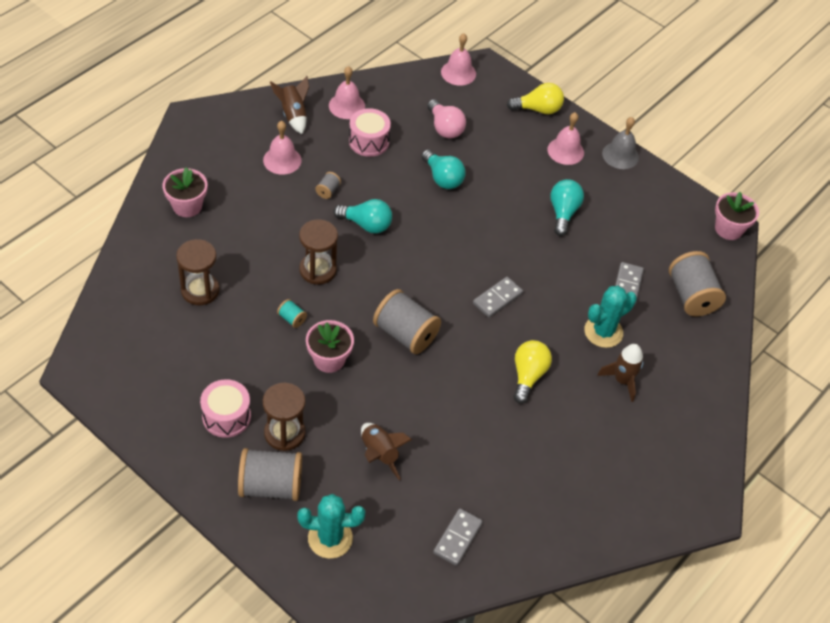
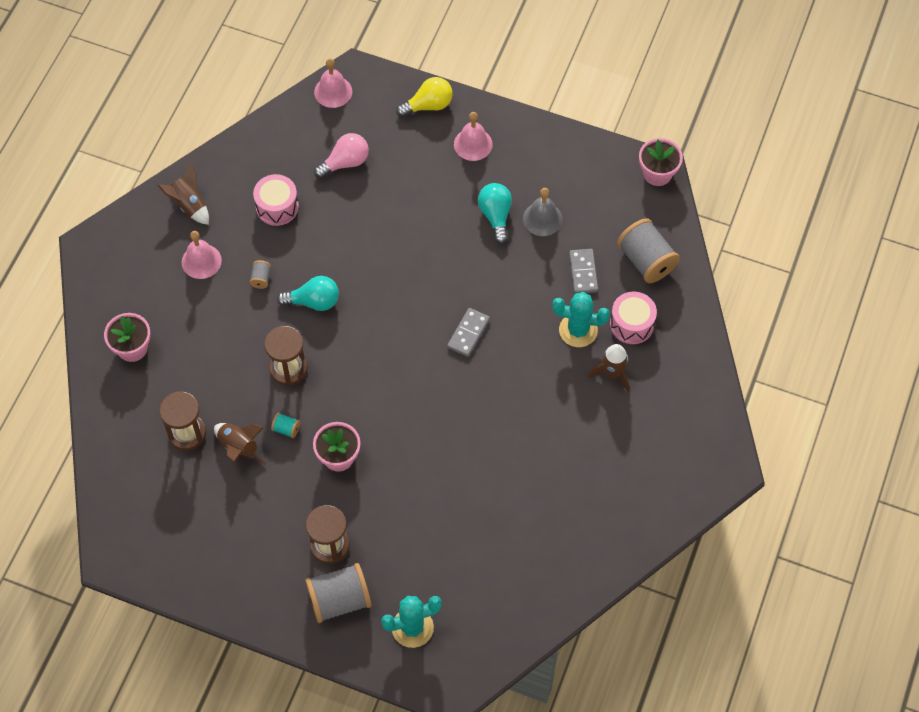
camera: 15 degrees left, 10 degrees up
pink drum [200,379,251,438] -> pink drum moved to [610,292,657,344]
pink bell [329,66,365,119] -> none
brown rocket [361,423,412,480] -> brown rocket moved to [214,423,266,465]
grey spool [373,289,441,354] -> none
turquoise light bulb [421,149,465,189] -> none
pink light bulb [427,99,466,138] -> pink light bulb turned 75 degrees counterclockwise [314,133,369,179]
grey domino [433,508,483,566] -> none
yellow light bulb [514,340,552,404] -> none
turquoise cactus [584,286,637,348] -> turquoise cactus turned 60 degrees clockwise [552,292,610,347]
grey bell [602,117,639,169] -> grey bell moved to [523,188,562,236]

